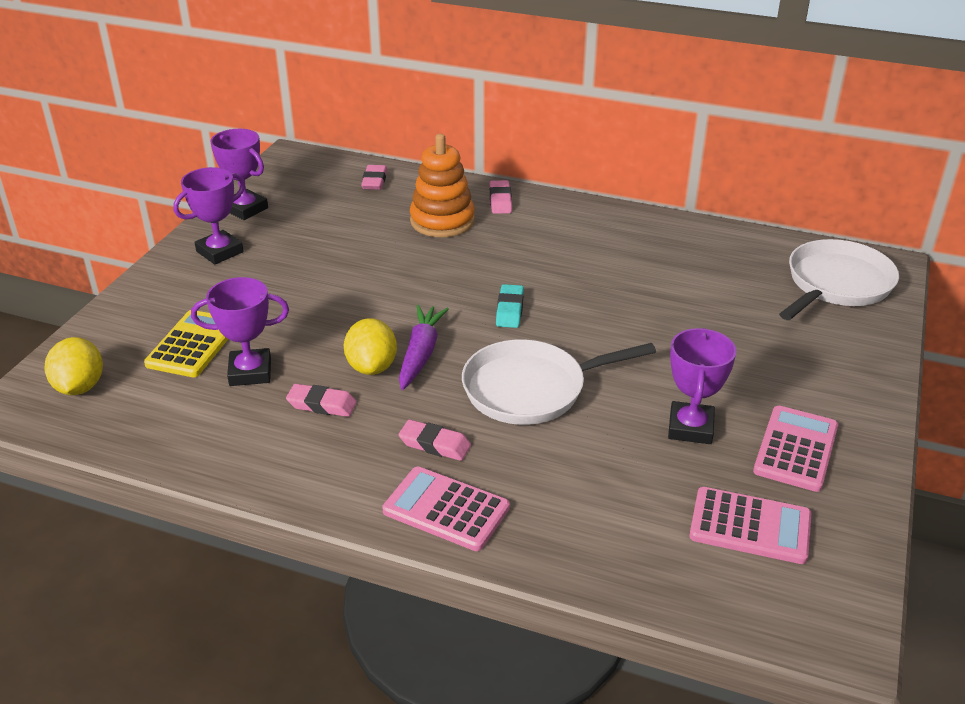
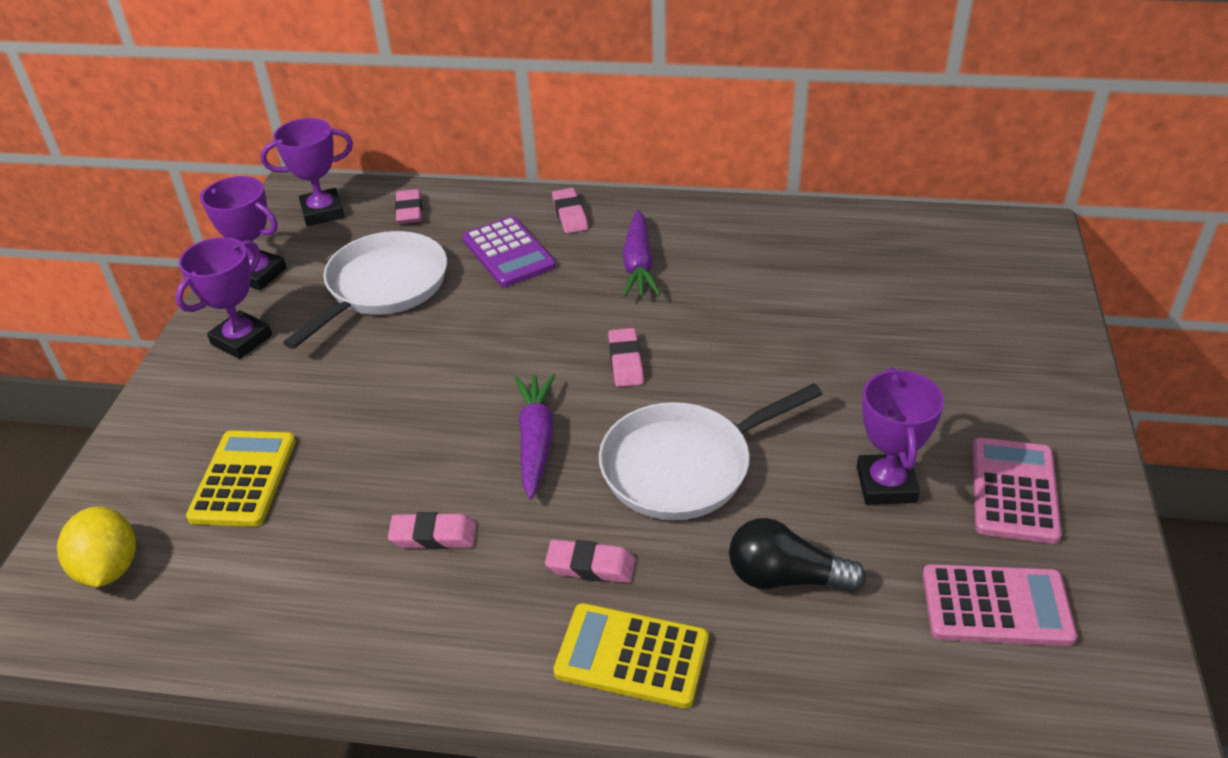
camera: 10 degrees left, 5 degrees up
purple trophy [191,277,289,386] -> purple trophy moved to [260,118,353,226]
yellow lemon [344,318,397,375] -> none
pink calculator [382,467,510,551] -> yellow calculator [553,603,709,708]
orange stacking toy [410,134,475,237] -> purple calculator [462,216,556,287]
turquoise eraser [496,284,524,328] -> pink eraser [608,328,644,387]
white pan [779,239,899,320] -> white pan moved to [283,231,447,349]
none -> purple carrot [623,210,661,297]
none -> black light bulb [729,518,866,592]

